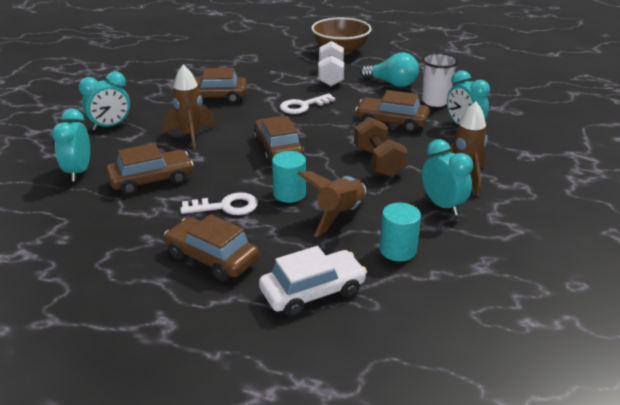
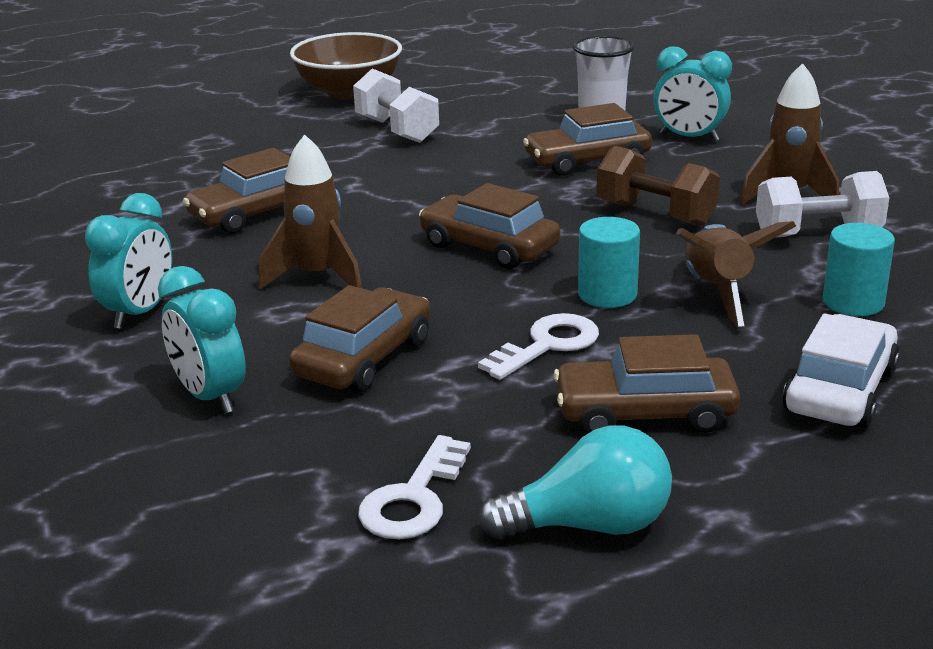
camera: 35 degrees left, 5 degrees down
white key [280,94,335,114] -> white key moved to [358,435,471,539]
turquoise light bulb [360,53,419,87] -> turquoise light bulb moved to [478,425,672,539]
turquoise clock [422,139,473,216] -> white dumbbell [756,171,889,237]

